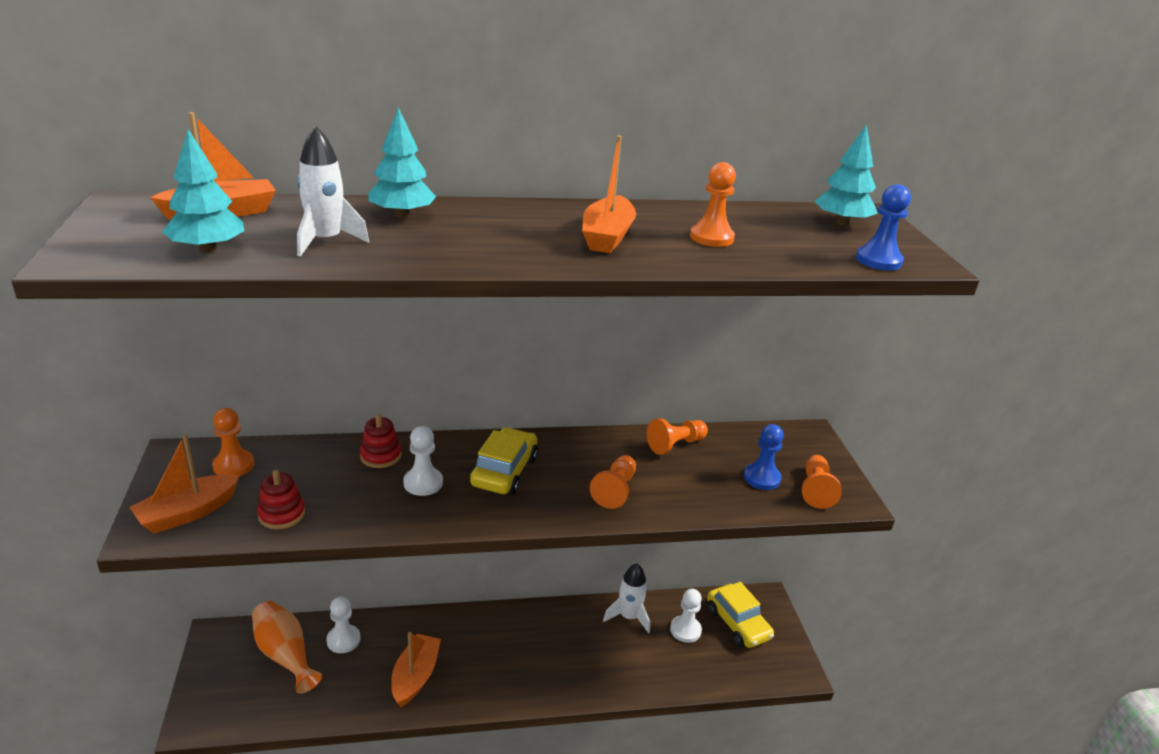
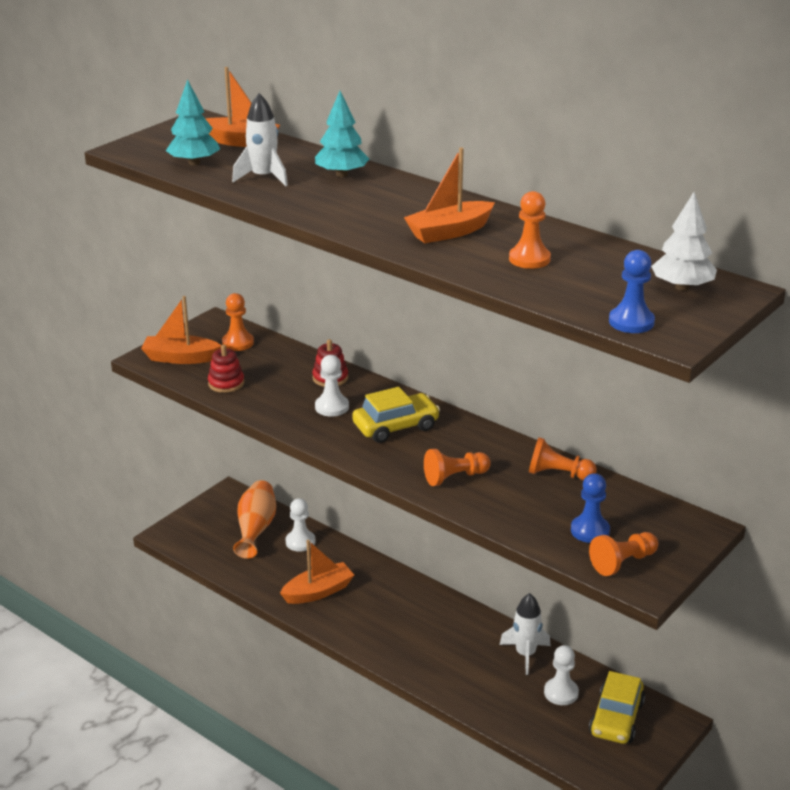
camera: 50 degrees right, 0 degrees up
turquoise tree [814,125,878,226] -> white tree [651,192,717,291]

